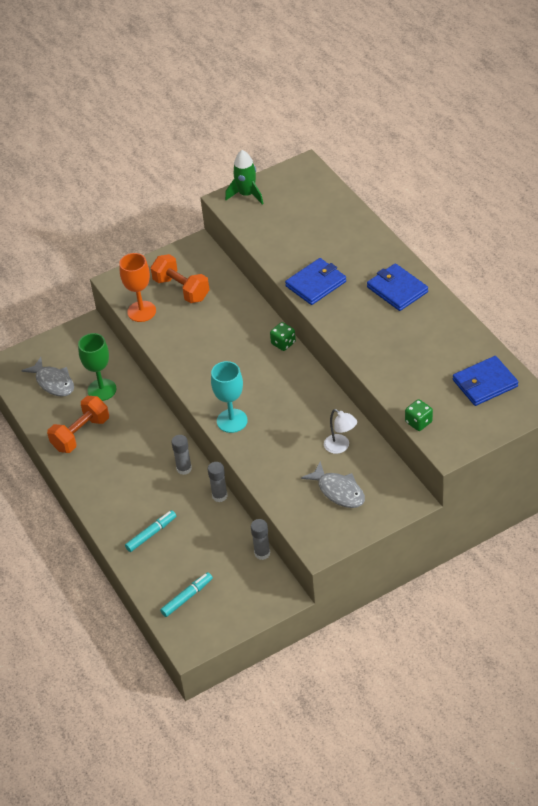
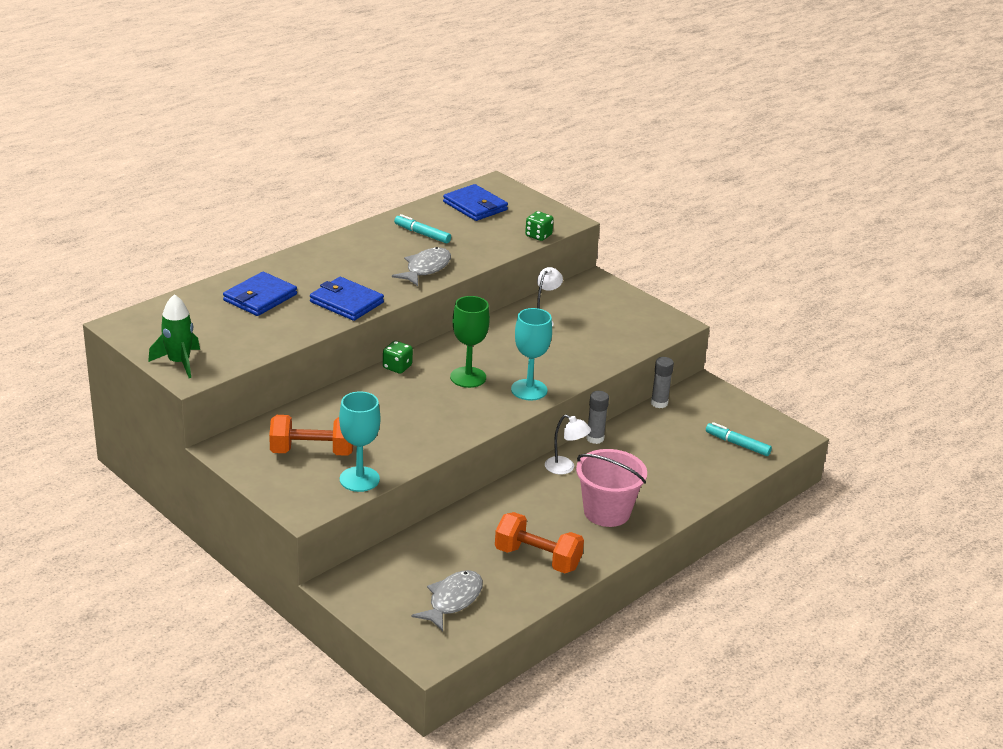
camera: 110 degrees left, 15 degrees down
green goblet [78,333,116,401] -> green goblet moved to [450,296,490,388]
orange goblet [119,253,156,322] -> turquoise goblet [339,391,380,492]
turquoise marker [125,510,176,552] -> turquoise marker moved to [394,214,451,244]
orange dumbbell [151,254,210,303] -> orange dumbbell turned 60 degrees clockwise [269,415,353,456]
grey glue stick [171,435,192,475] -> white lamp [545,415,591,474]
grey fish [301,461,365,508] -> grey fish moved to [392,247,451,286]
blue wallet [367,263,428,311] -> blue wallet moved to [223,272,297,316]
none -> pink bucket [576,449,647,527]

